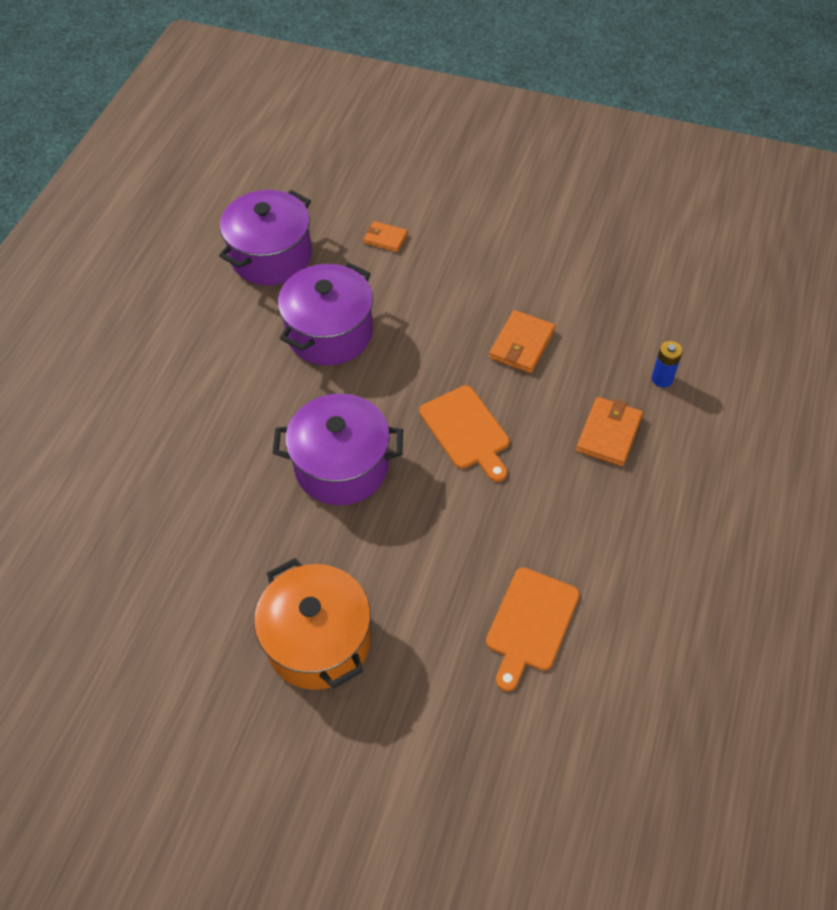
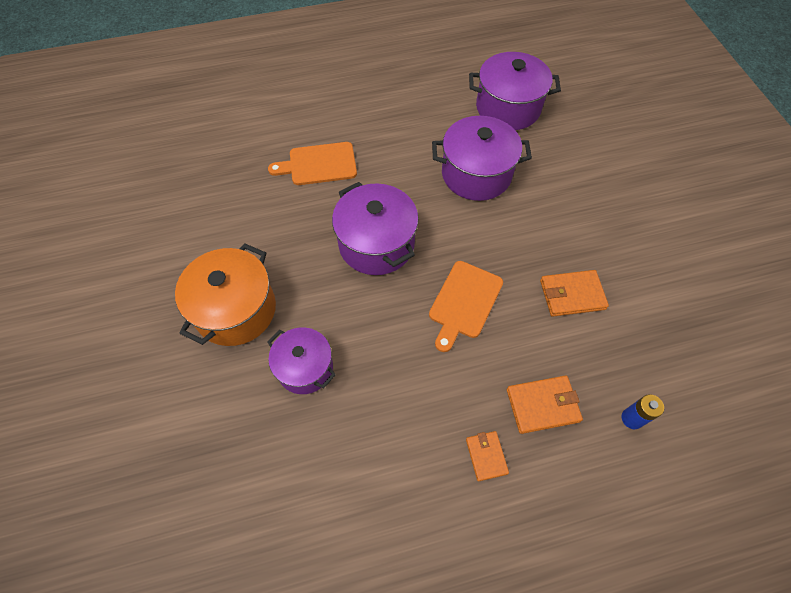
camera: 55 degrees right, 5 degrees up
orange wallet [363,221,408,252] -> orange wallet moved to [466,431,509,481]
orange cutting board [486,567,580,692] -> orange cutting board moved to [268,142,357,185]
none -> purple pot [267,328,336,394]

